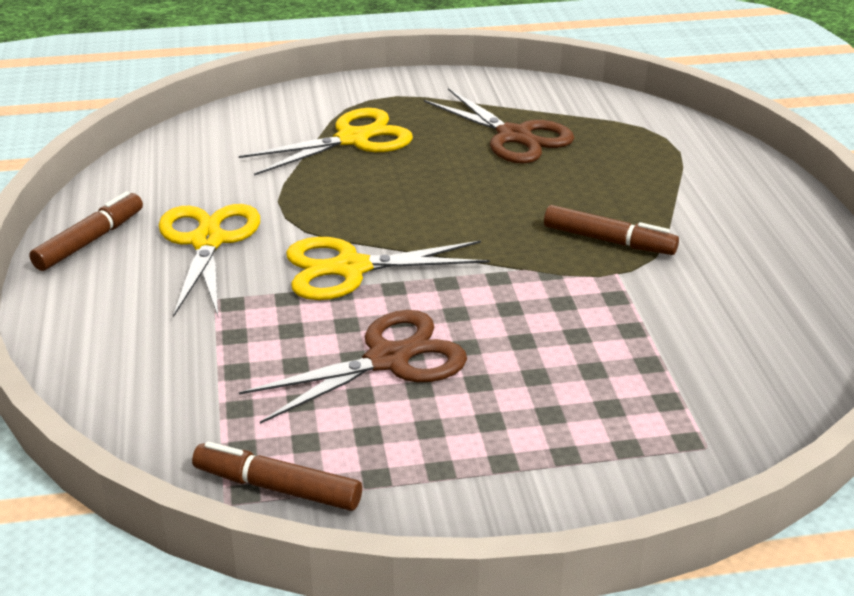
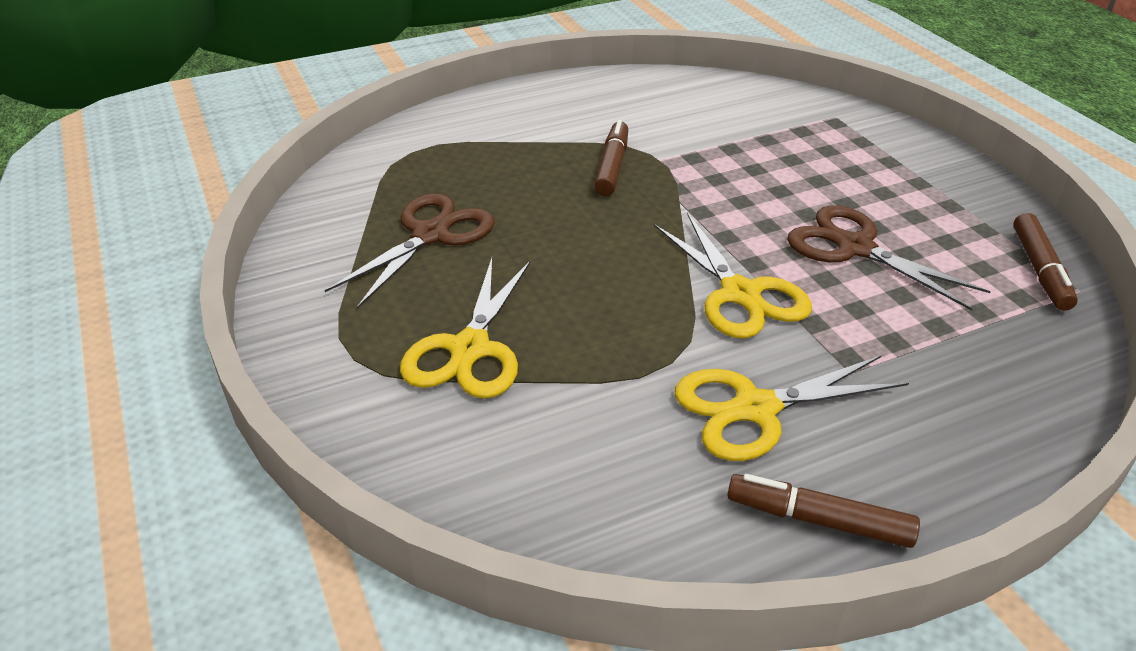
camera: 105 degrees left, 5 degrees up
yellow scissors [239,108,413,176] -> yellow scissors turned 120 degrees counterclockwise [400,258,531,398]

